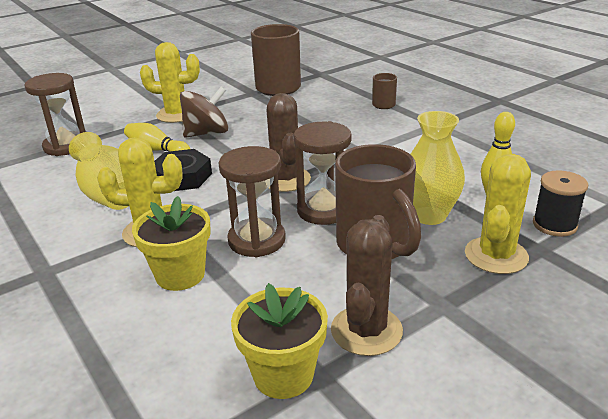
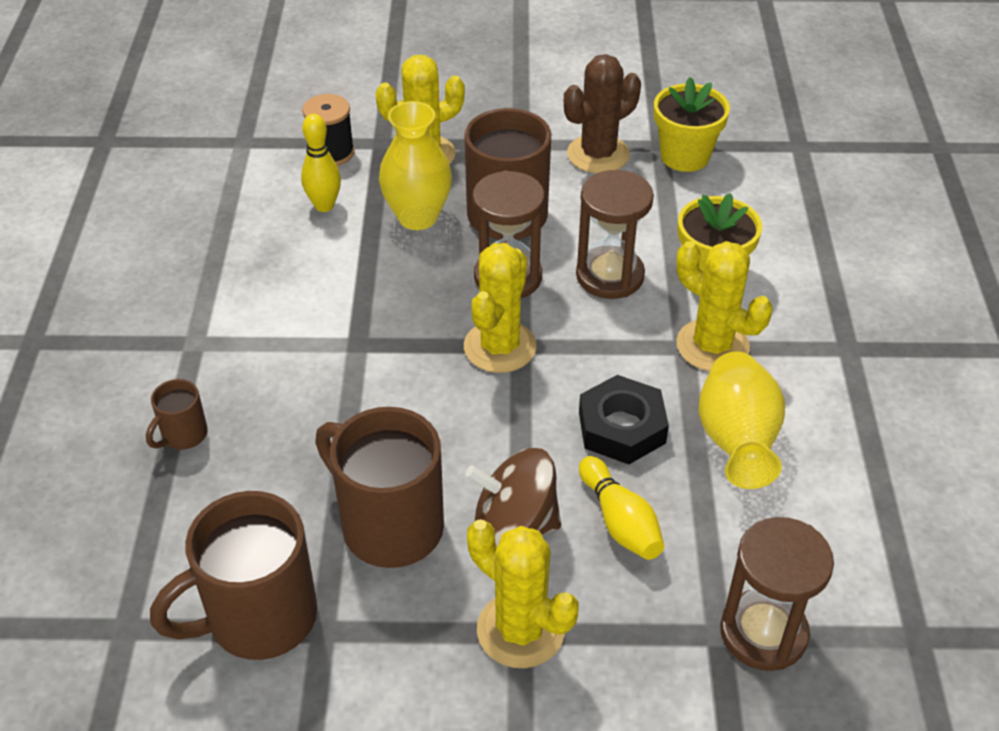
camera: 145 degrees left, 15 degrees up
brown cactus [266,93,311,192] -> yellow cactus [464,243,537,373]
none -> brown mug [315,407,444,568]

